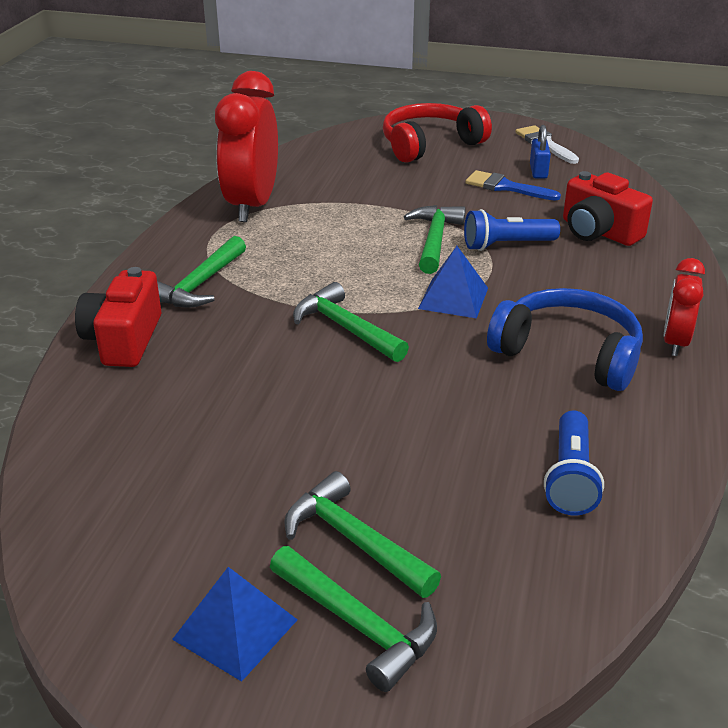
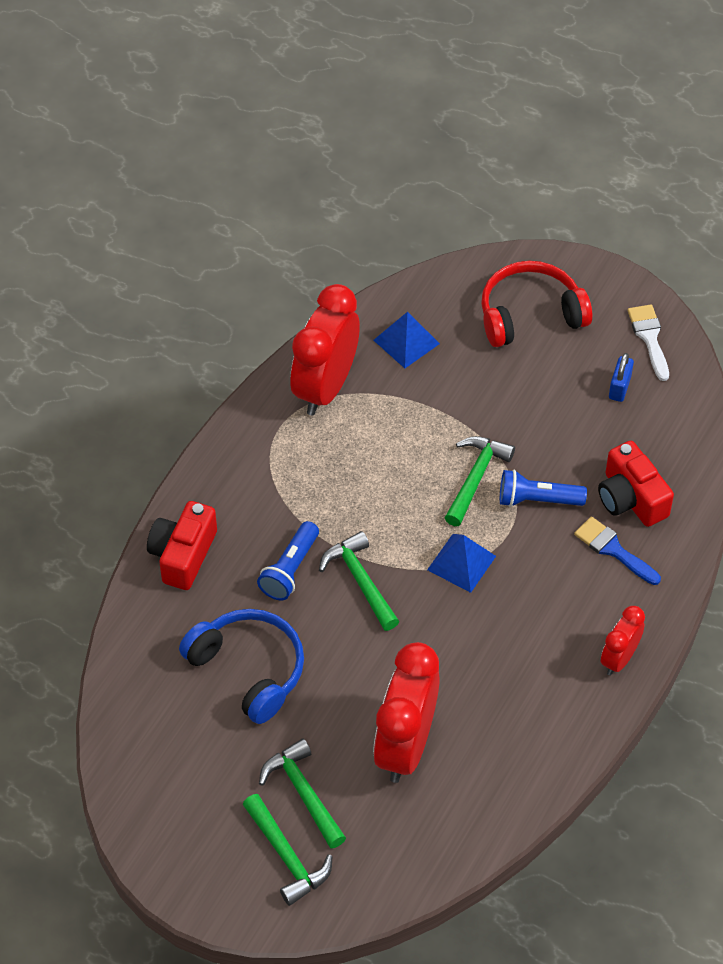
camera: 15 degrees right, 20 degrees up
green hammer [157,236,246,308] -> none
blue pyramid [172,567,298,682] -> blue pyramid moved to [374,312,440,368]
blue brush [466,170,561,201] -> blue brush moved to [574,517,661,585]
blue headphones [487,288,643,391] -> blue headphones moved to [179,609,304,724]
blue flashlight [544,410,604,516] -> blue flashlight moved to [257,521,319,600]
none -> red clock [373,642,440,783]

